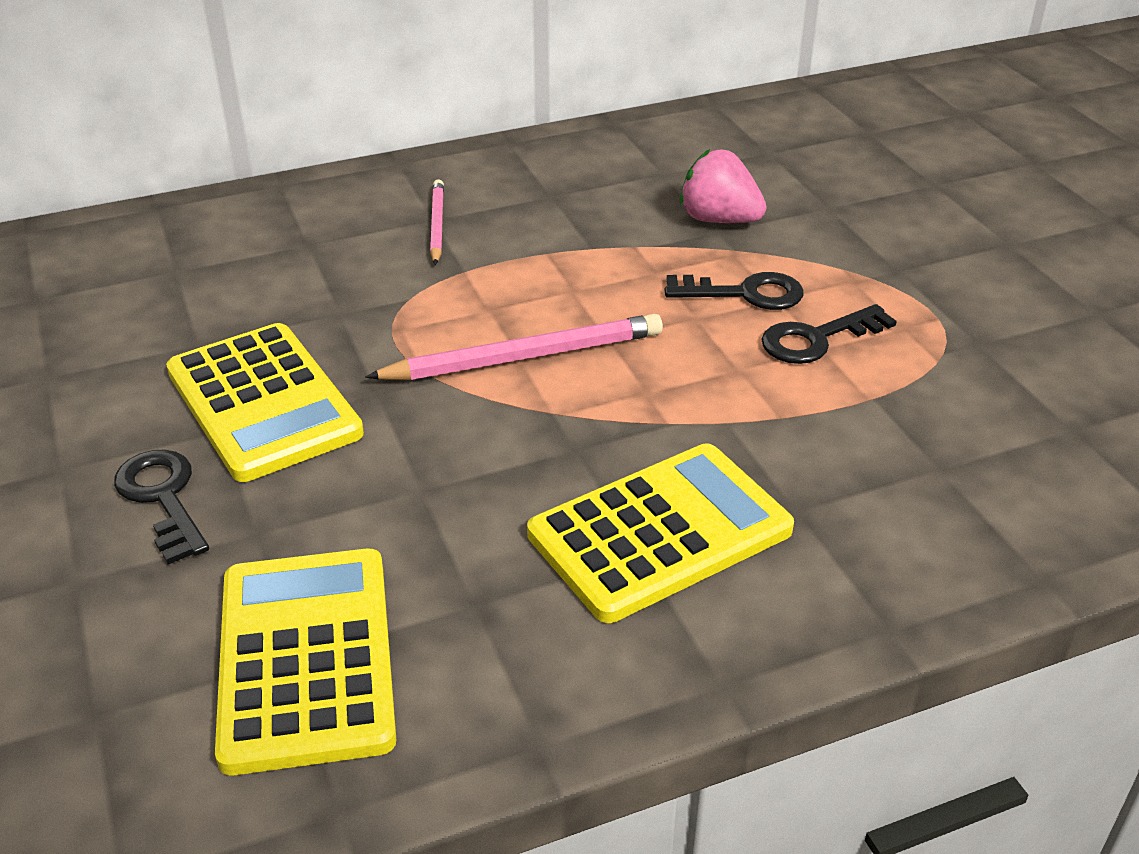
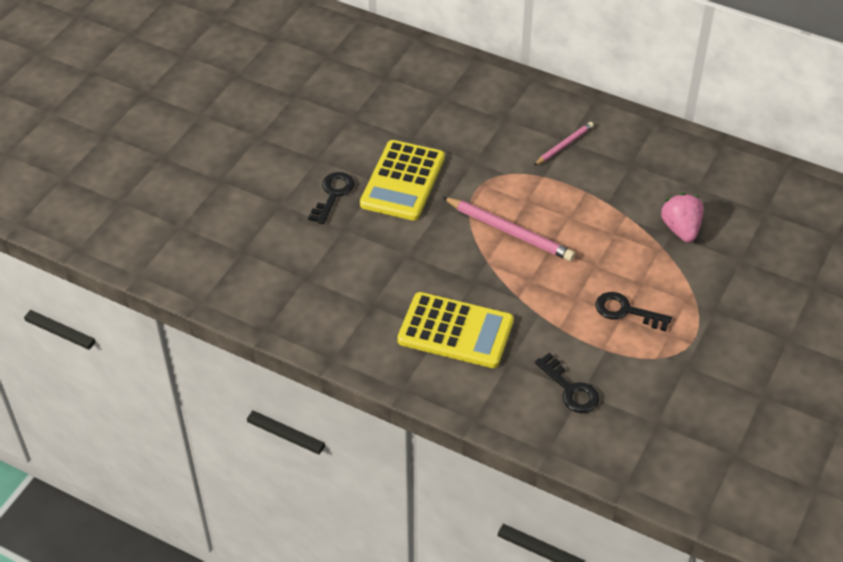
camera: 50 degrees right, 10 degrees up
yellow calculator [215,549,396,775] -> none
black key [665,272,803,310] -> black key moved to [535,353,600,413]

